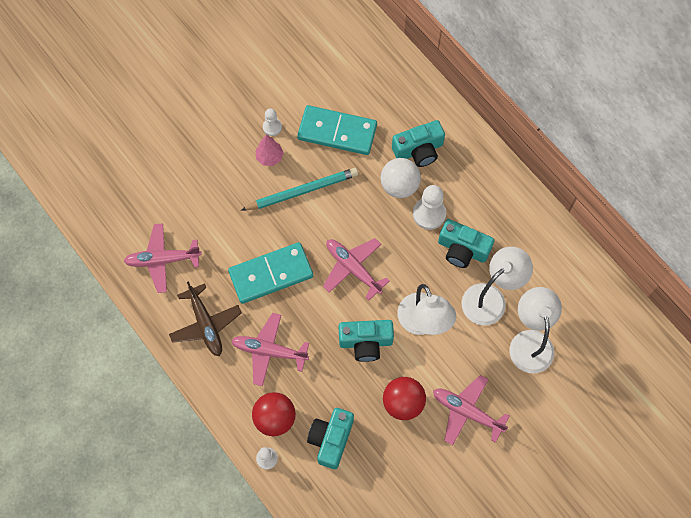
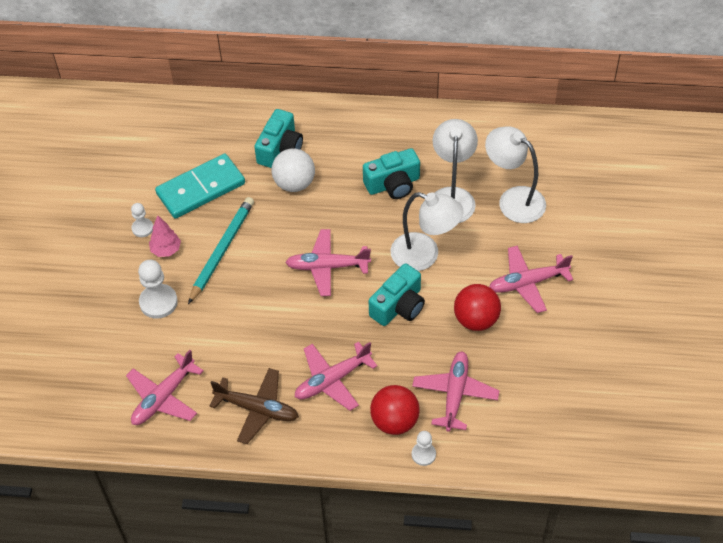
camera: 45 degrees left, 15 degrees down
turquoise domino [228,242,313,304] -> none
turquoise camera [307,408,354,469] -> pink plane [412,351,500,432]
white pawn [413,185,446,230] -> white pawn moved to [138,260,178,319]

